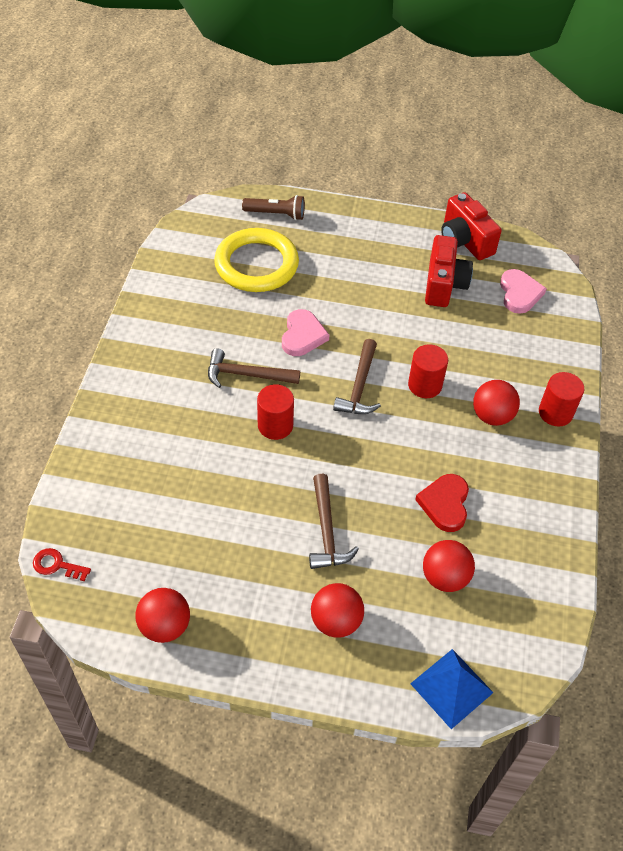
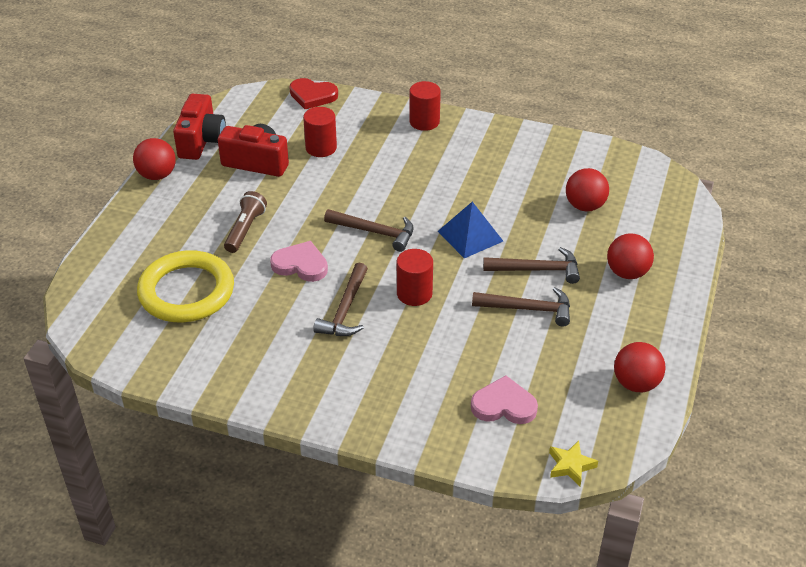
camera: 80 degrees left, 10 degrees down
red key [33,548,91,581] -> yellow star [549,441,598,486]
brown flashlight [242,195,305,220] -> brown flashlight moved to [224,191,267,253]
red cylinder [408,344,448,398] -> red cylinder moved to [303,107,337,157]
blue pyramid [410,649,494,729] -> blue pyramid moved to [438,202,503,258]
red heart [415,474,469,532] -> red heart moved to [289,78,338,109]
red camera [441,192,502,260] -> red camera turned 60 degrees counterclockwise [173,94,226,160]
red ball [473,380,520,426] -> red ball moved to [133,138,176,180]
pink heart [500,269,547,314] -> pink heart moved to [471,375,538,424]
none -> brown hammer [472,287,570,326]

